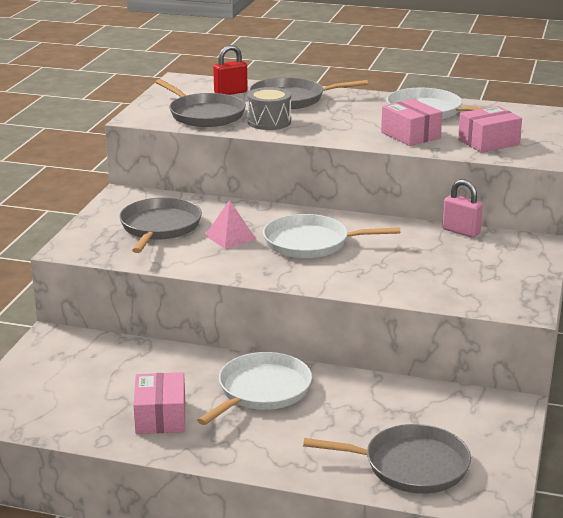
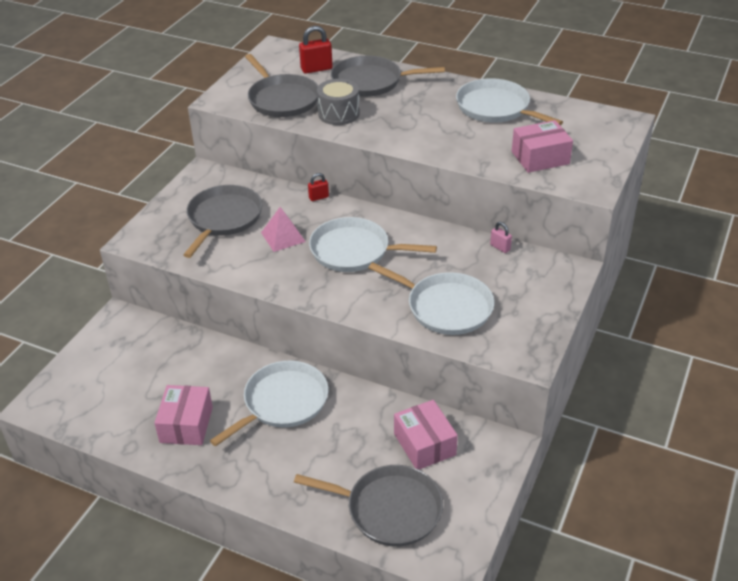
camera: 10 degrees right, 15 degrees up
pink box [381,99,442,146] -> pink box moved to [394,400,458,470]
pink padlock [442,179,483,238] -> pink padlock [490,222,512,253], size x0.59
none -> red padlock [308,173,329,201]
none -> white pan [368,262,494,335]

